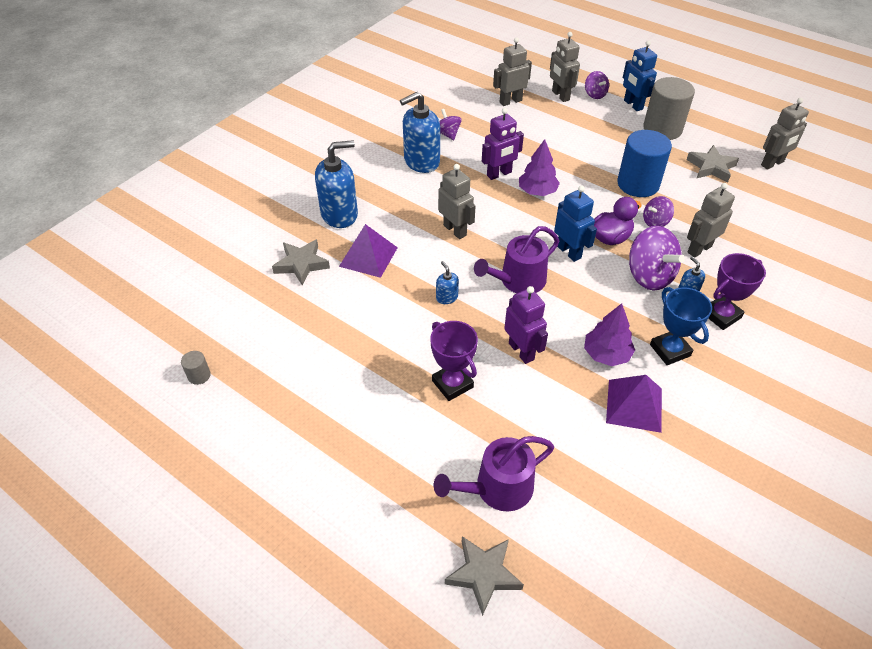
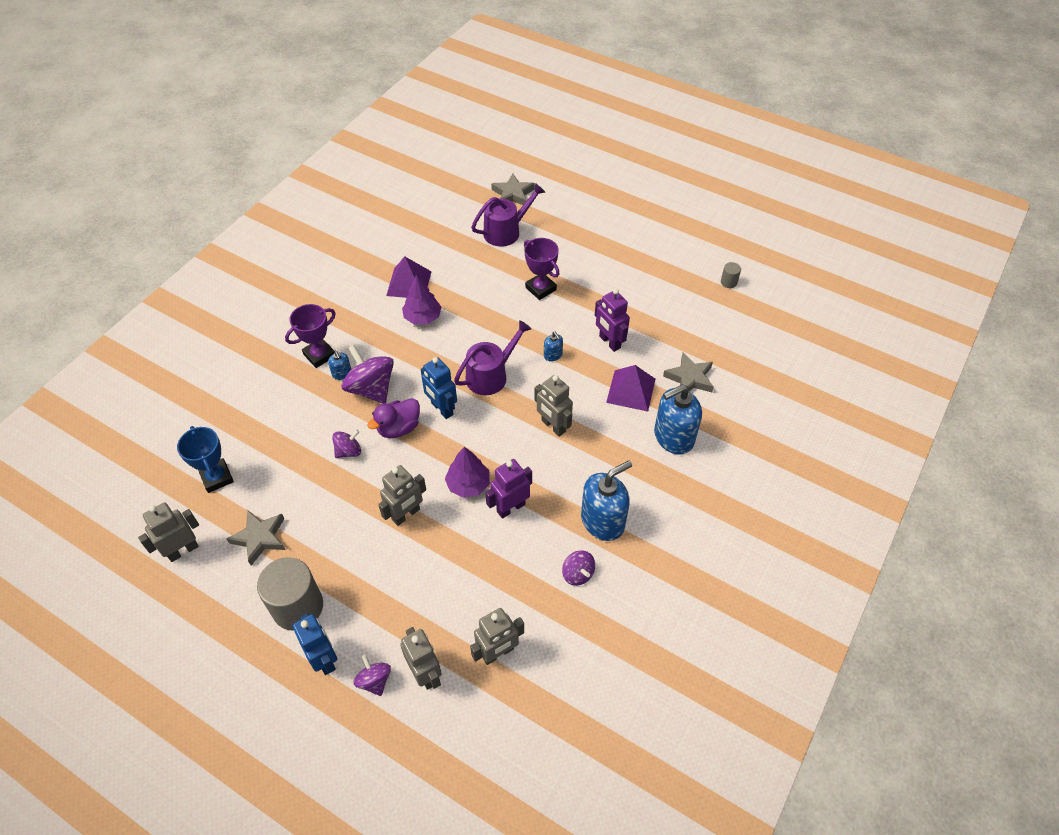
camera: 175 degrees right, 5 degrees up
purple robot [504,286,548,364] -> purple robot moved to [595,289,630,352]
blue cylinder [617,130,672,197] -> none
blue trophy [650,287,712,365] -> blue trophy moved to [177,426,234,493]
grey robot [687,183,735,258] -> grey robot moved to [378,465,426,526]

